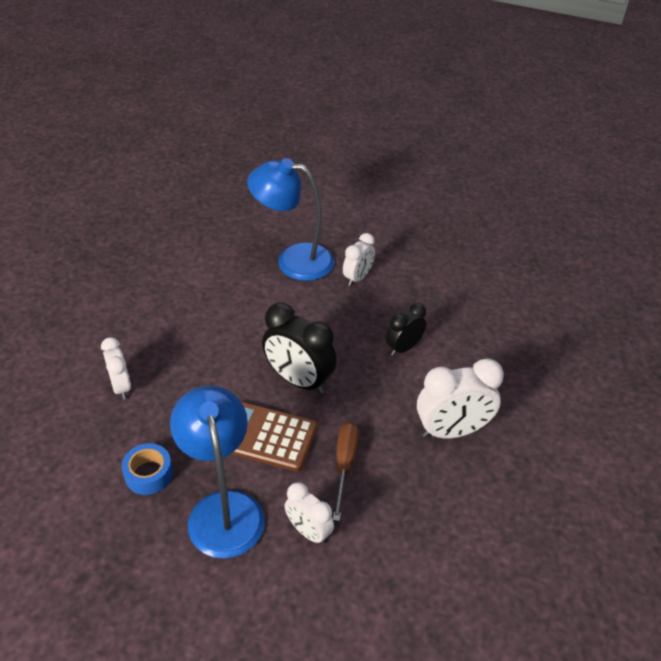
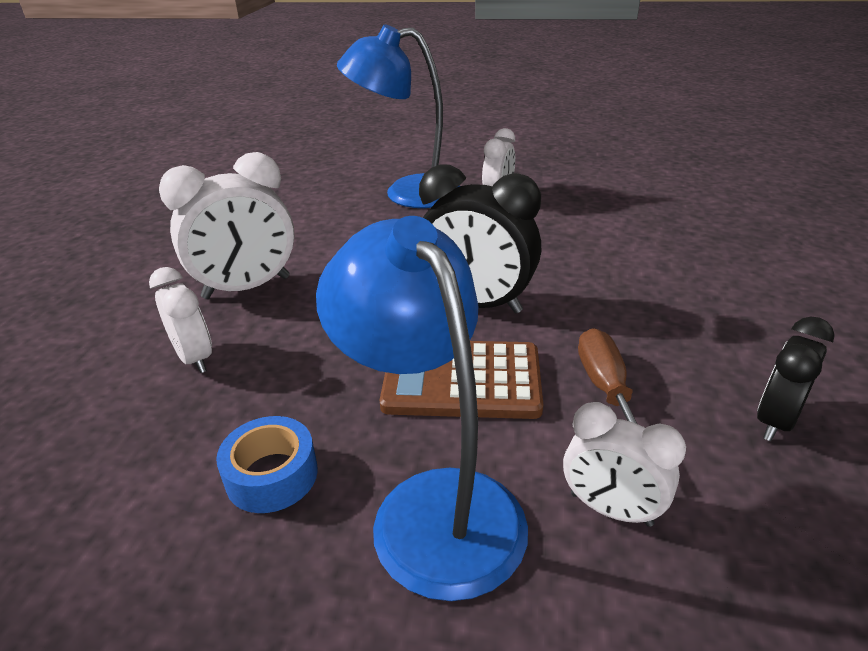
camera: 10 degrees left, 10 degrees down
black clock [386,303,426,356] -> black clock moved to [757,317,835,441]
white clock [417,359,504,438] -> white clock moved to [159,152,295,299]

